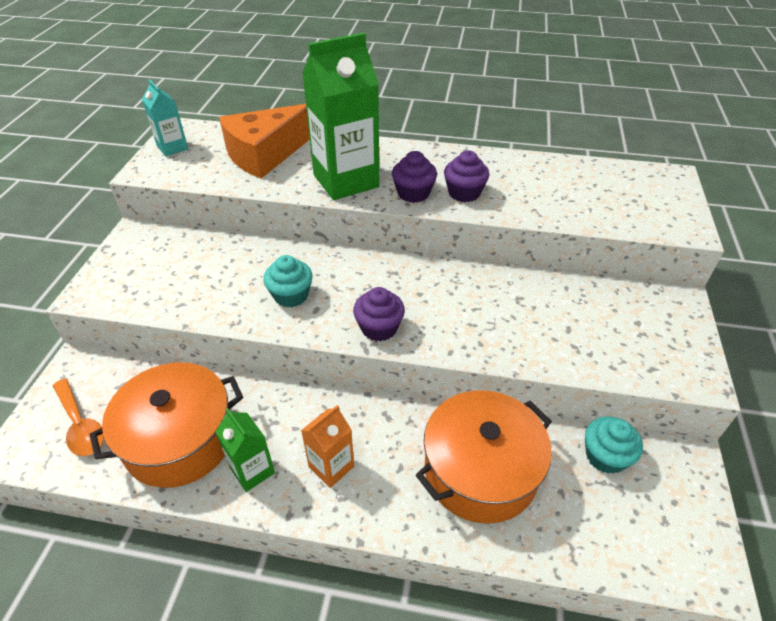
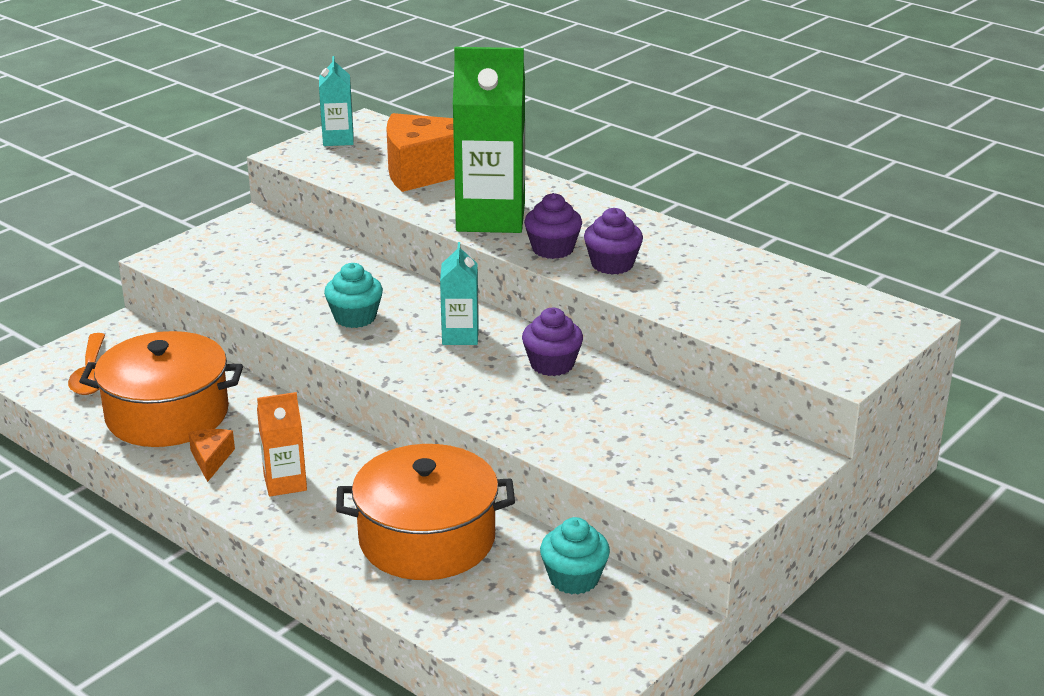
camera: 30 degrees right, 15 degrees down
green carton [215,408,275,492] -> orange cheese [188,429,235,482]
purple cupcake [353,287,405,342] -> purple cupcake moved to [522,308,583,376]
none -> turquoise carton [440,242,479,345]

